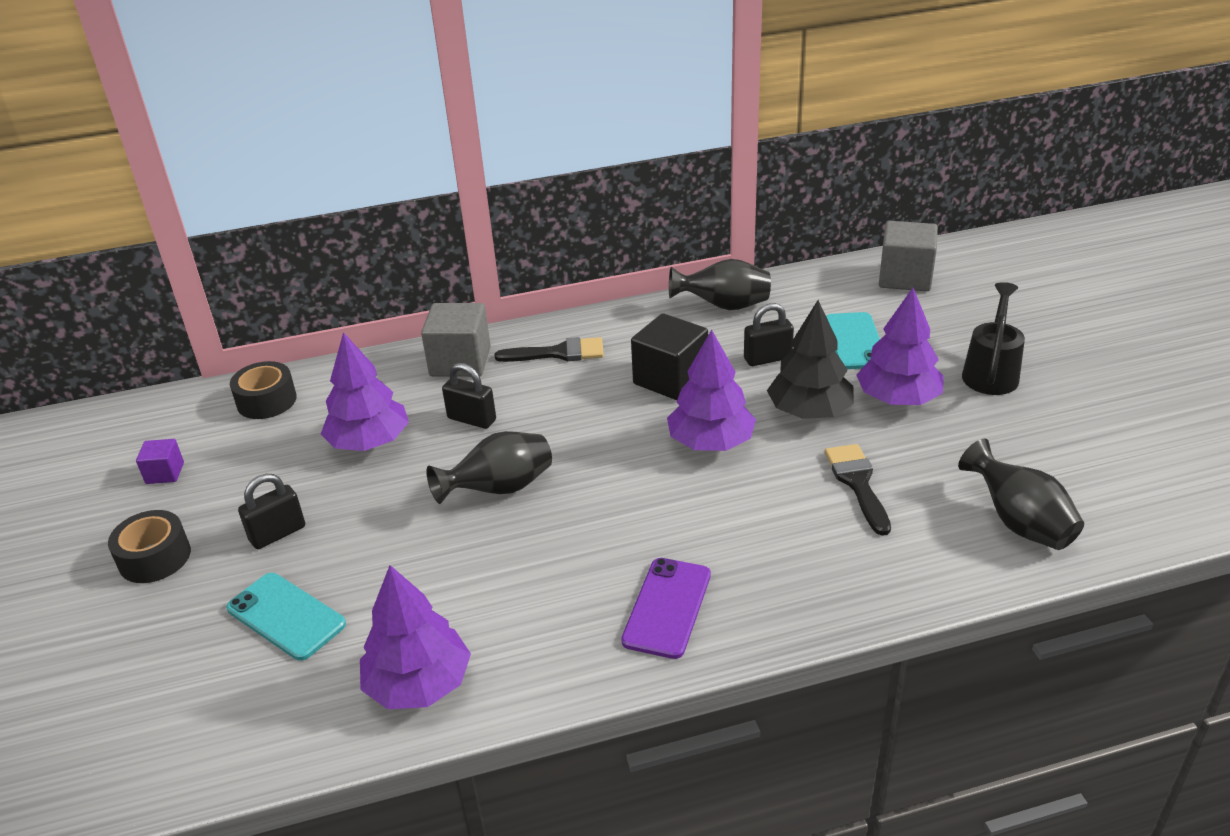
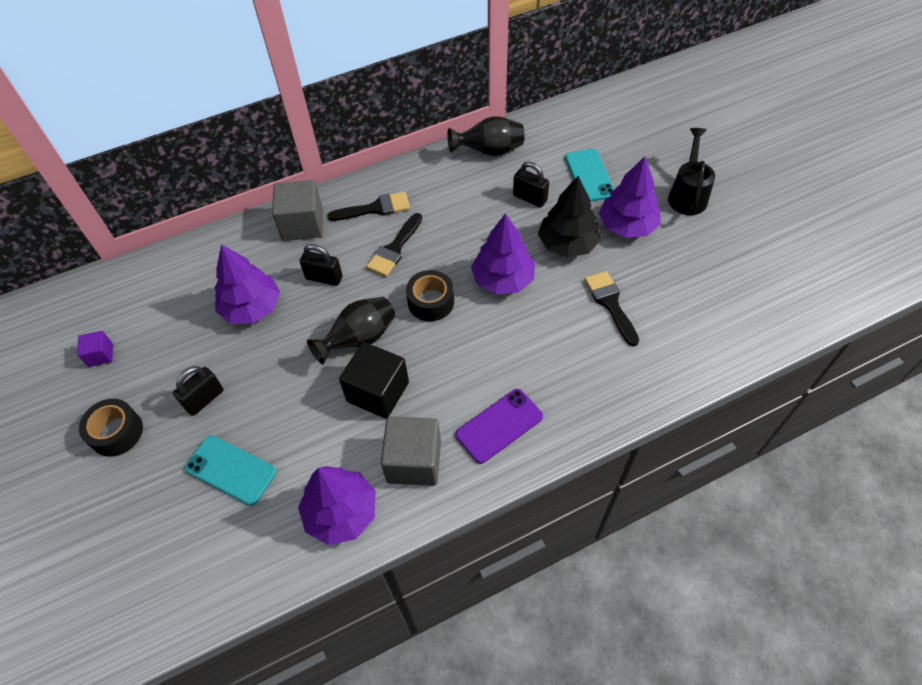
camera: 10 degrees left, 20 degrees up
black tape [230,361,297,419] -> black tape moved to [406,270,454,321]
purple phone [621,558,711,659] -> purple phone turned 45 degrees clockwise [455,389,543,464]
black cube [631,313,708,400] -> black cube moved to [339,342,409,419]
black padlock [744,303,794,366] -> black padlock turned 60 degrees clockwise [513,162,549,207]
grey cube [879,221,938,291] -> grey cube moved to [381,417,441,486]
black vase [958,438,1084,550] -> none
none -> black brush [366,213,422,277]

